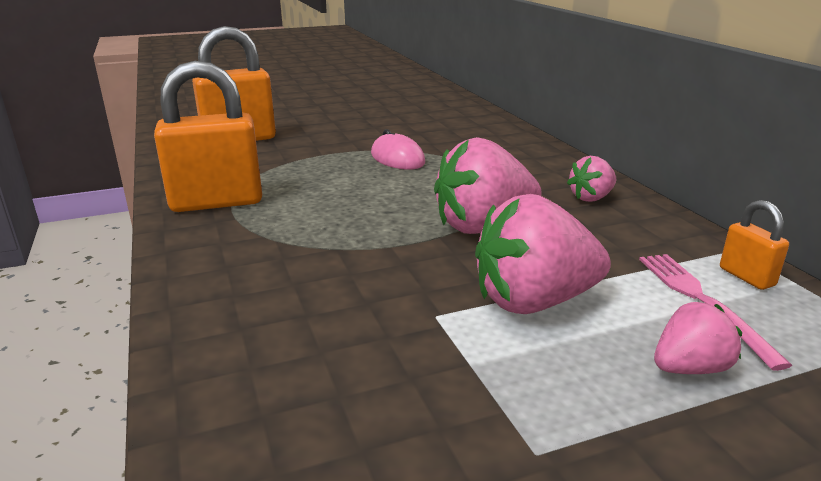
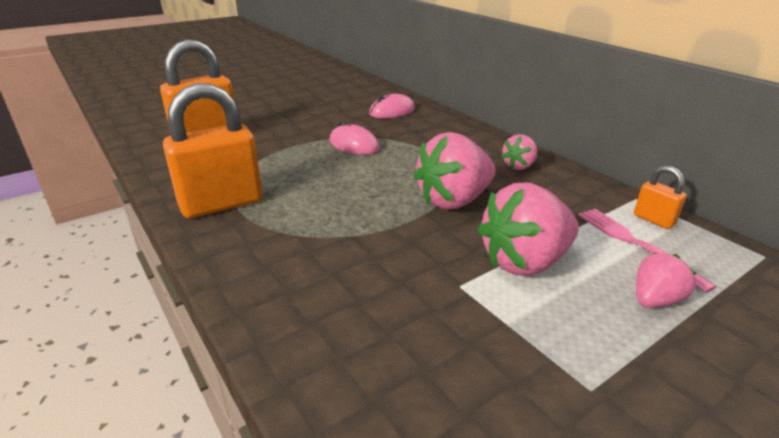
camera: 15 degrees left, 5 degrees up
none -> pink mouse [369,94,415,118]

